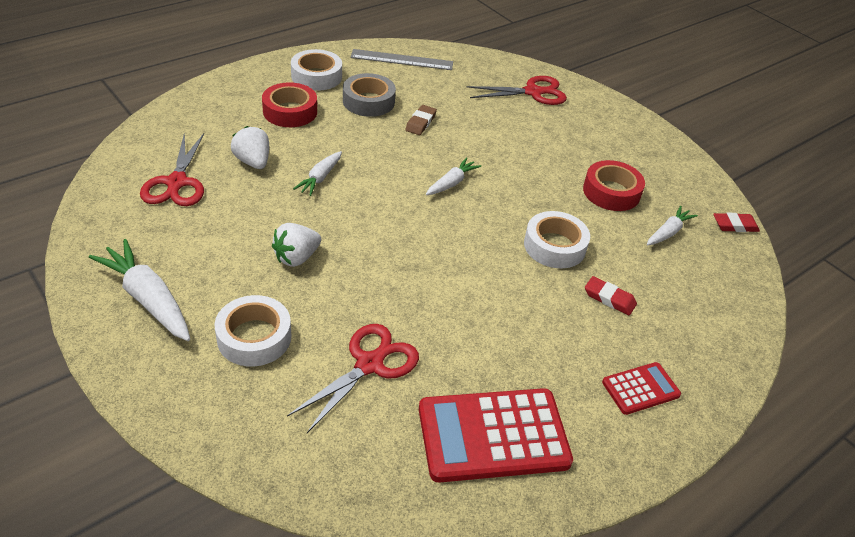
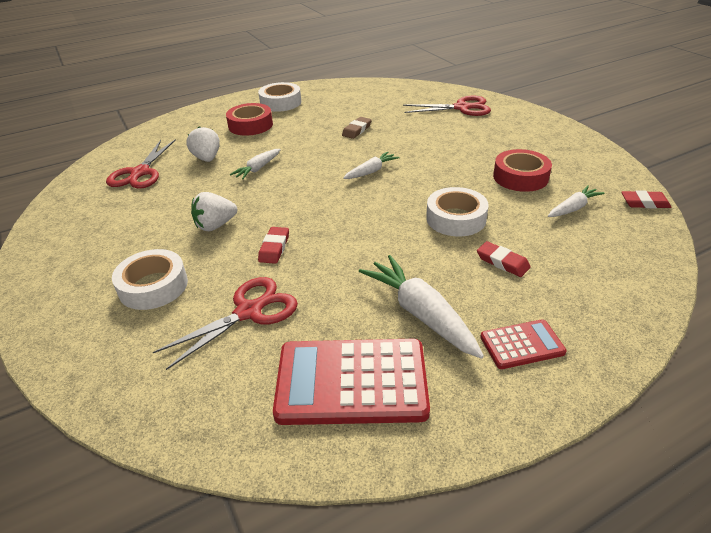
camera: 15 degrees right, 5 degrees down
white carrot [89,239,190,341] -> white carrot moved to [359,255,484,359]
grey tape [343,73,396,117] -> none
grey ruler [351,49,453,70] -> none
none -> red eraser [258,227,289,264]

